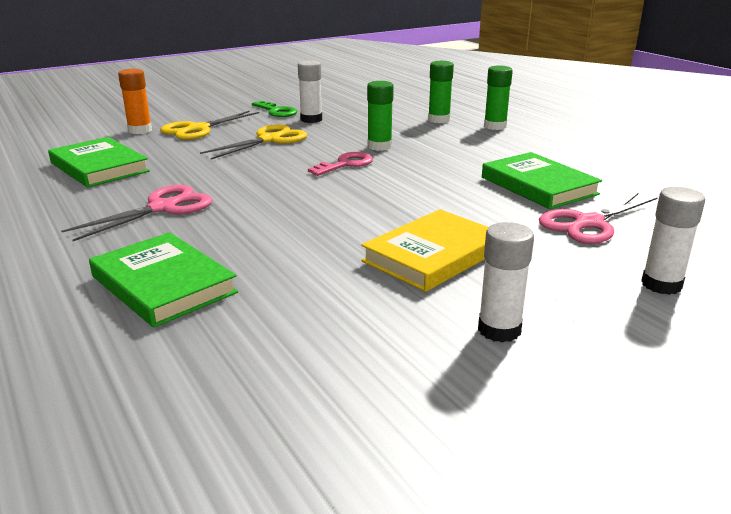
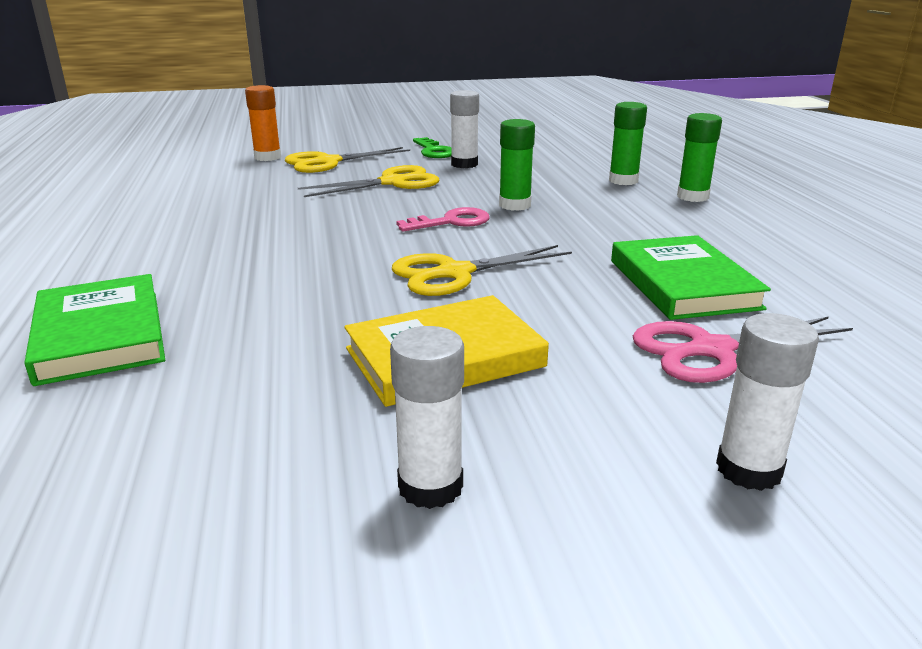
camera: 20 degrees right, 0 degrees up
green book [48,137,150,188] -> none
pink scissors [61,185,212,241] -> none
none -> yellow scissors [392,245,572,296]

